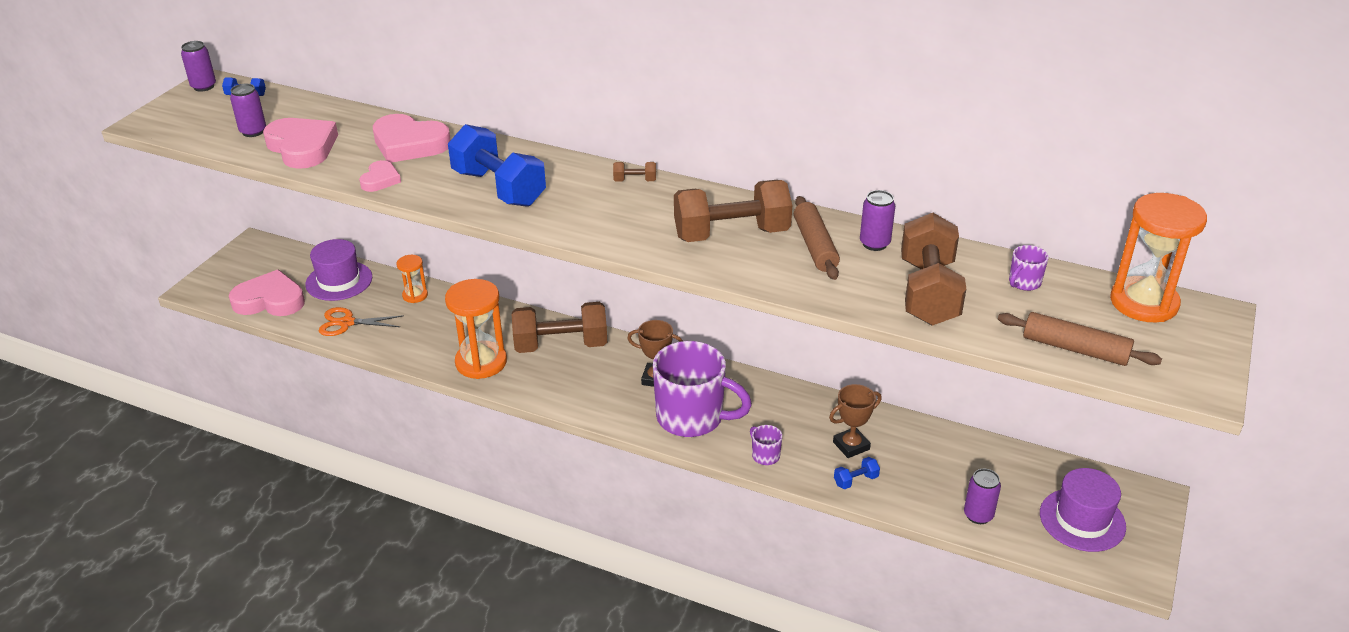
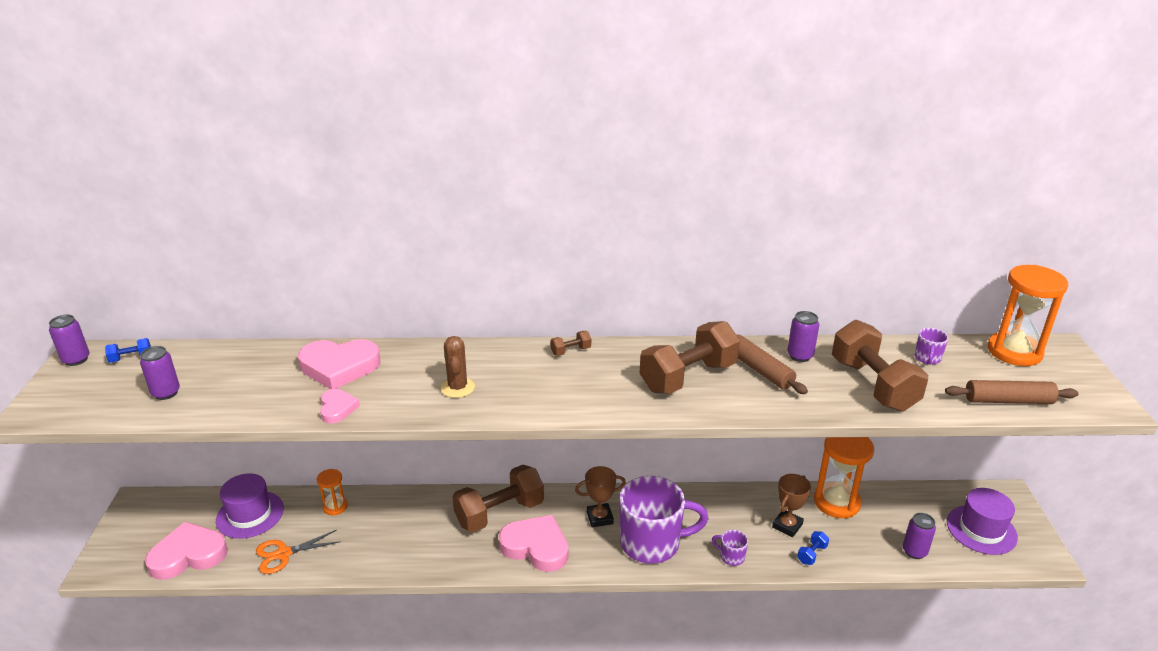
camera: 25 degrees left, 5 degrees down
pink heart [263,118,338,169] -> pink heart moved to [499,515,568,572]
orange hourglass [445,279,507,379] -> orange hourglass moved to [814,437,874,518]
blue dumbbell [448,124,546,207] -> brown cactus [441,336,475,398]

